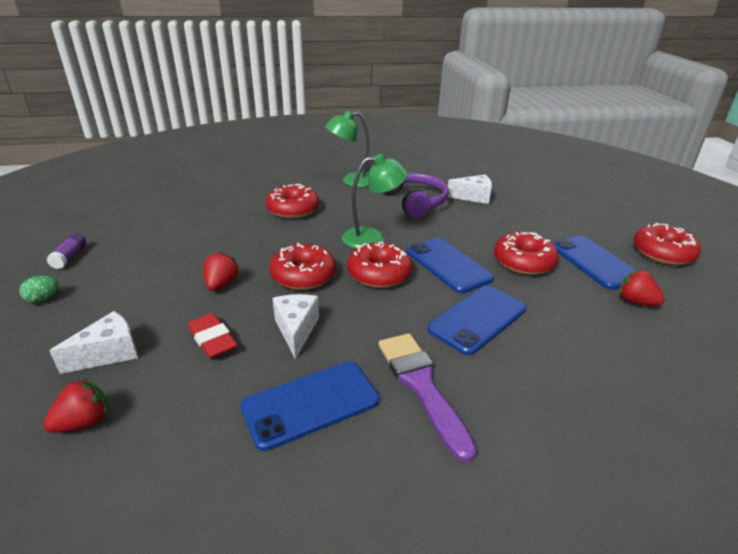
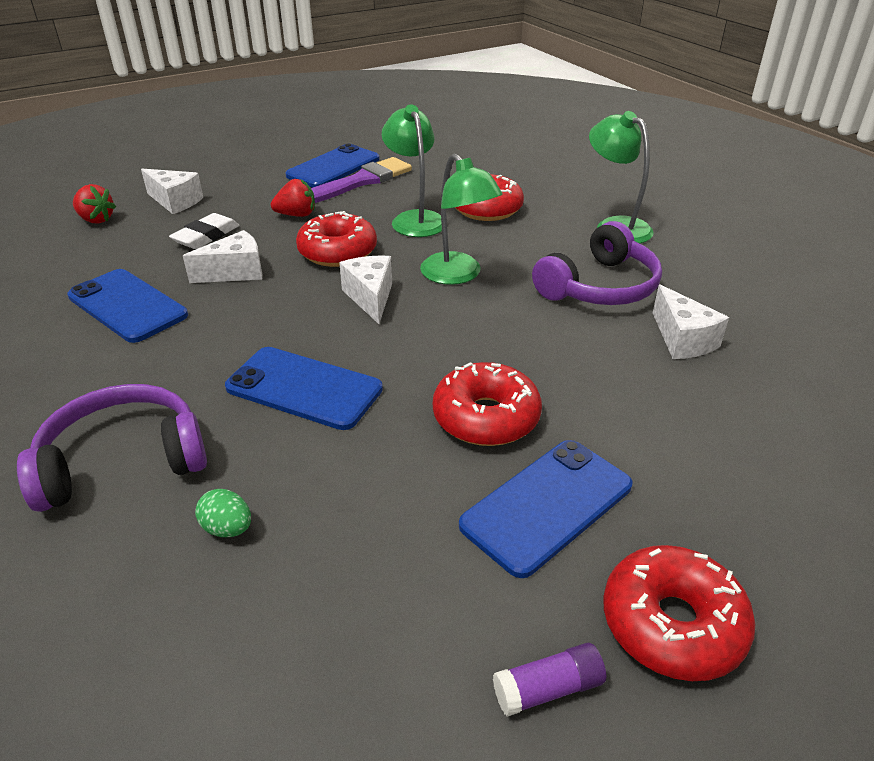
camera: 70 degrees right, 5 degrees up
green egg [19,276,59,303] -> green egg moved to [195,489,251,537]
purple glue stick [47,233,86,269] -> purple glue stick moved to [493,643,606,717]
red eraser [187,313,238,359] -> white eraser [169,213,239,249]
red donut [347,242,413,288] -> white cheese [339,256,392,324]
purple brush [378,333,477,463] -> purple brush moved to [311,157,412,203]
blue phone [407,238,494,293] -> blue phone moved to [285,144,380,188]
red strawberry [619,270,665,306] -> none
none -> purple headphones [17,384,207,512]
none -> green lamp [382,105,442,237]

